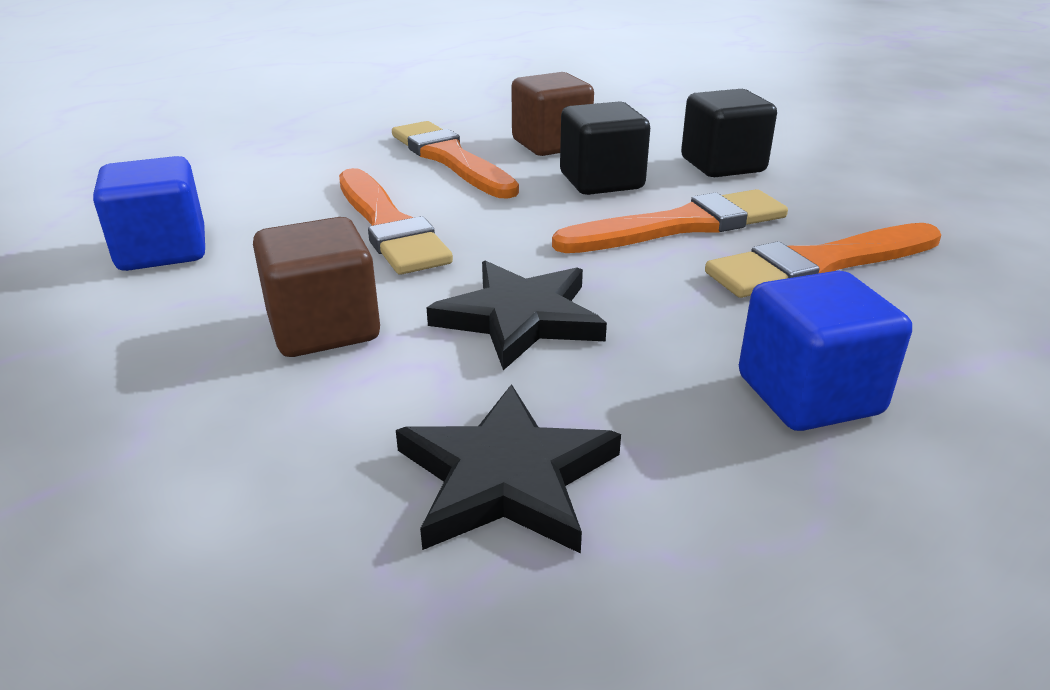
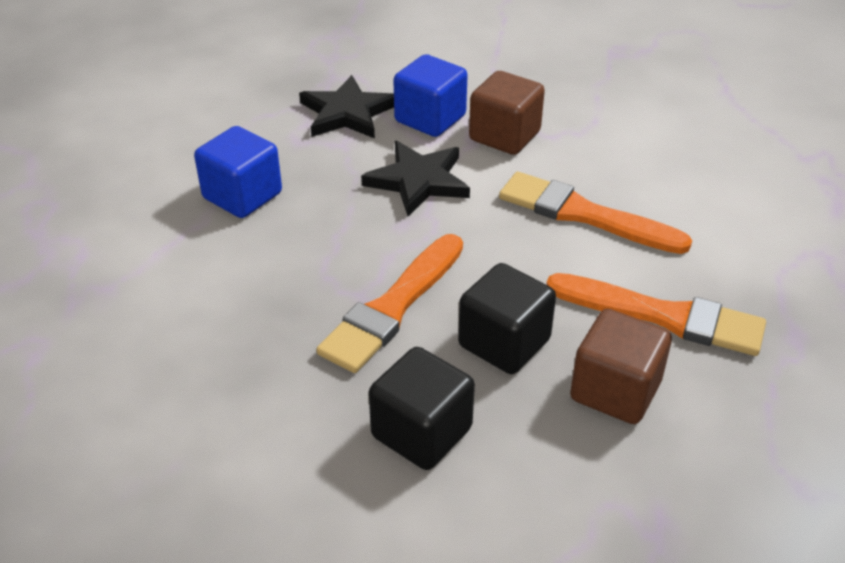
camera: 145 degrees right, 10 degrees up
blue cube [93,156,205,271] -> blue cube moved to [393,54,468,137]
orange brush [705,223,941,298] -> none

